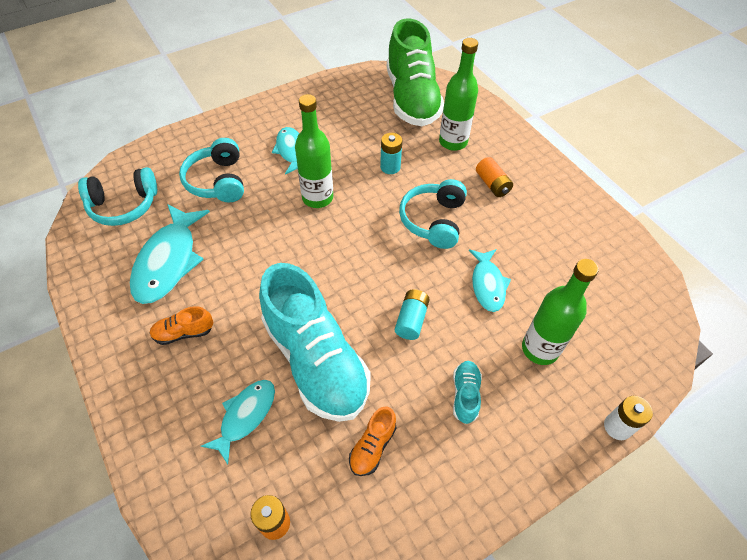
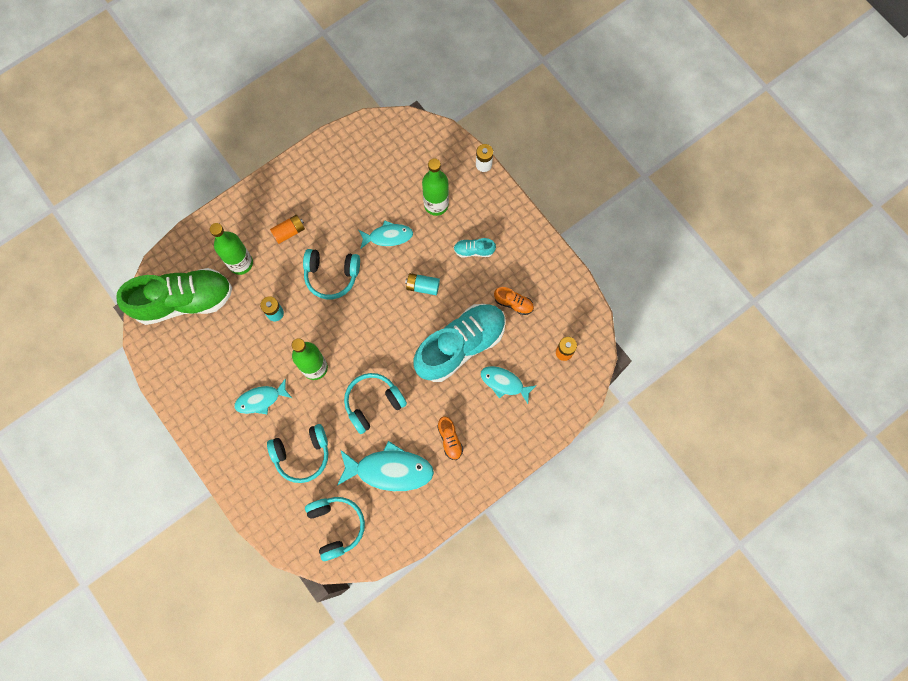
camera: 95 degrees left, 20 degrees up
none -> turquoise headphones [344,373,407,434]

